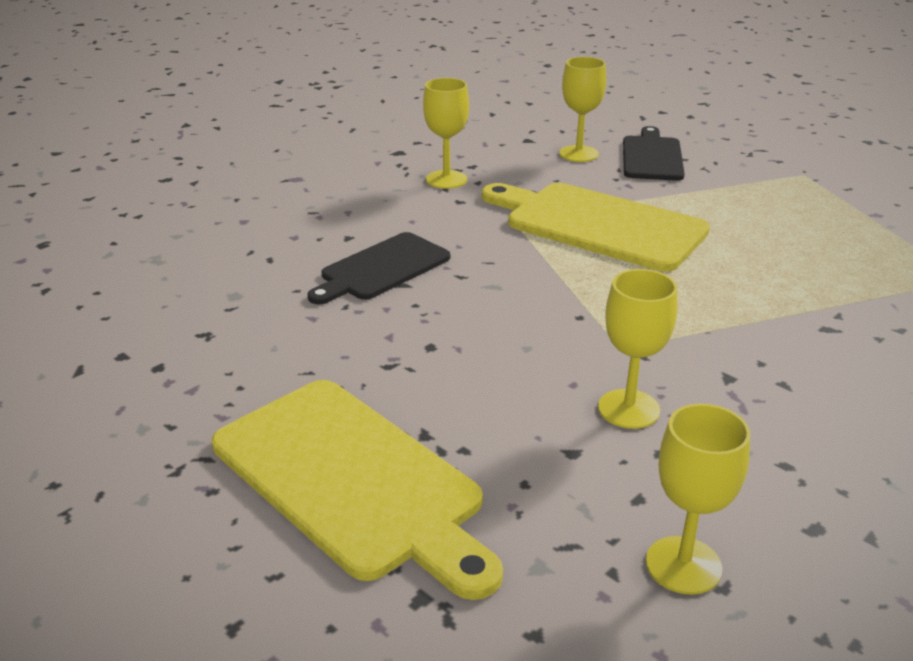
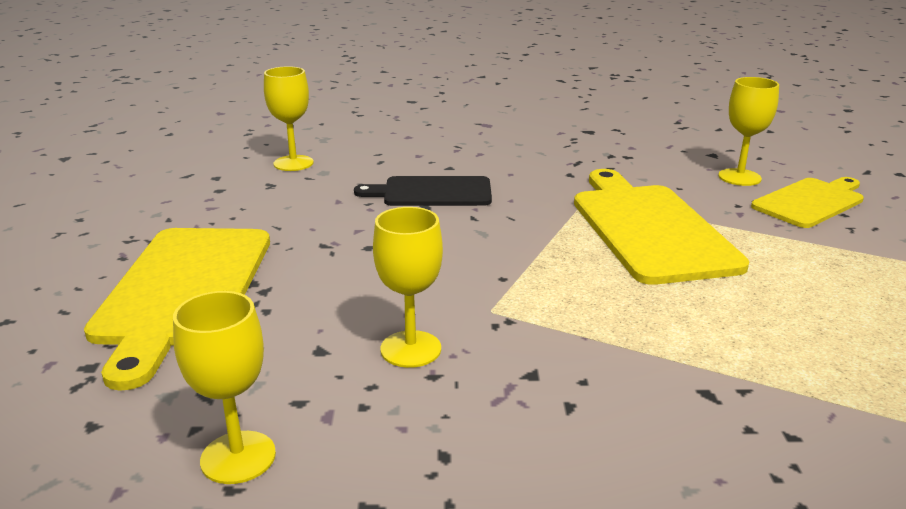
camera: 45 degrees right, 5 degrees down
yellow goblet [423,78,469,189] -> yellow goblet moved to [264,66,314,171]
black cutting board [623,126,685,181] -> yellow cutting board [751,177,864,228]

